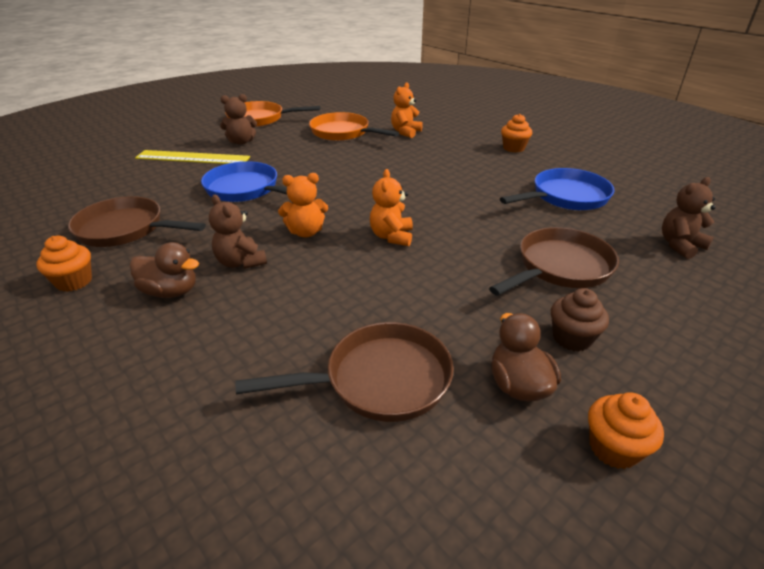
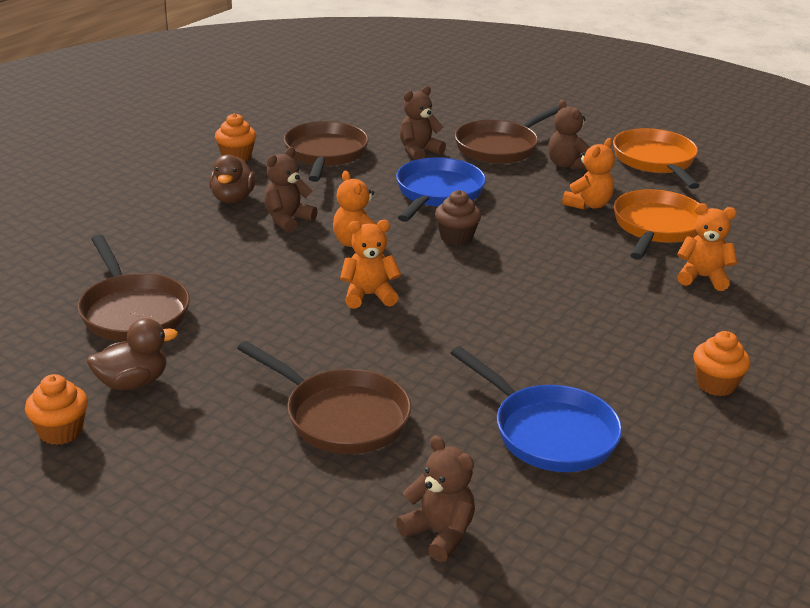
camera: 75 degrees right, 5 degrees down
yellow ruler [135,150,250,164] -> brown pan [455,105,559,164]
brown cupcake [551,288,609,352] -> brown cupcake moved to [435,190,481,245]
none -> brown teddy bear [400,86,446,160]
none -> orange teddy bear [562,138,615,210]

